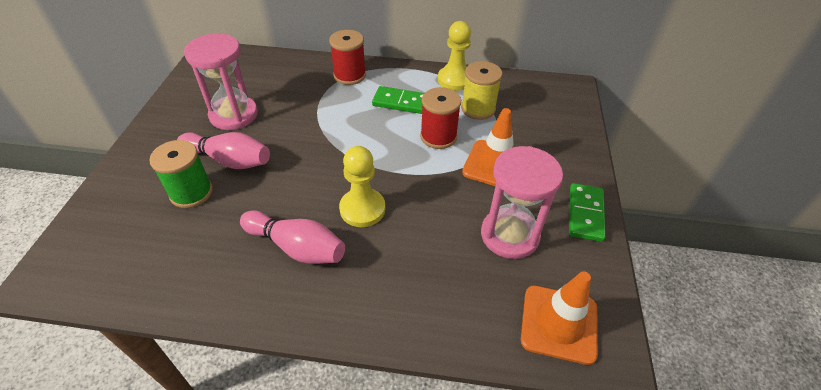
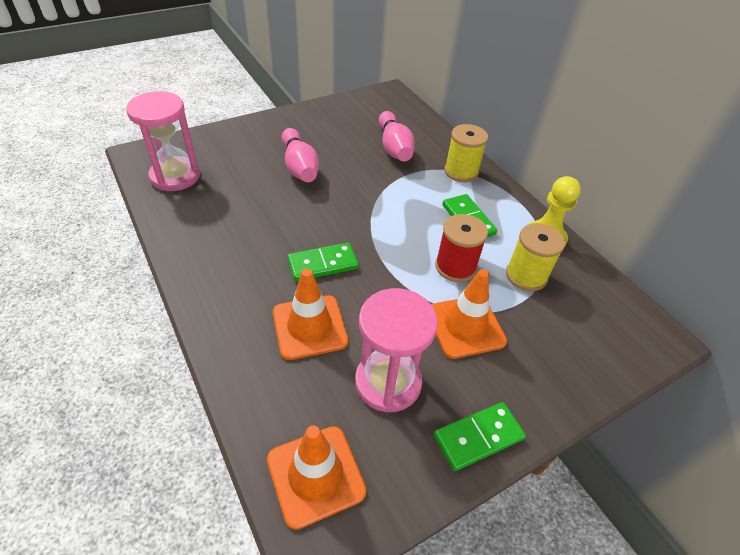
camera: 50 degrees right, 0 degrees up
green spool [149,140,213,208] -> none
pink hourglass [184,33,258,130] -> pink hourglass moved to [126,91,200,191]
pink bowling pin [240,210,345,264] -> pink bowling pin moved to [379,111,415,161]
red spool [329,30,366,85] -> yellow spool [444,124,488,182]
yellow pawn [339,146,386,227] -> green domino [287,243,358,281]
none -> orange traffic cone [273,268,348,360]

